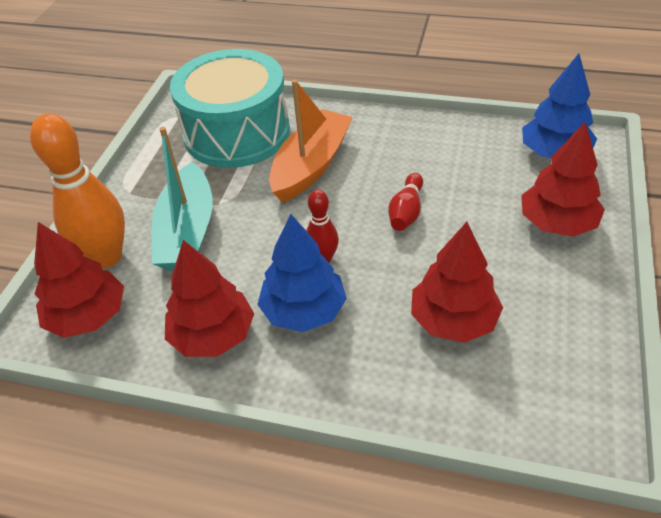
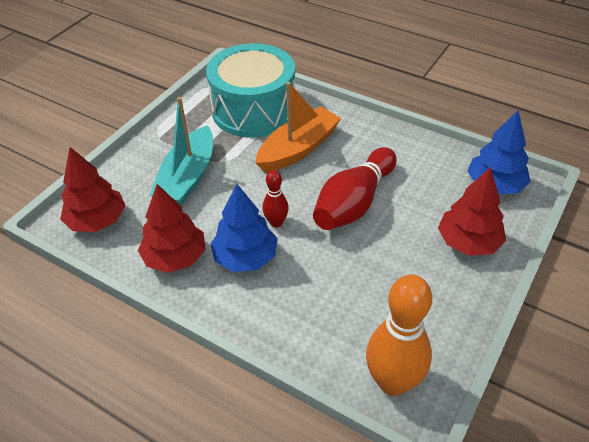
camera: 15 degrees right, 0 degrees up
orange bowling pin [30,114,125,268] -> orange bowling pin moved to [366,274,432,396]
red bowling pin [388,173,423,231] -> red bowling pin [313,147,397,230], size x1.94
red tree [411,222,503,343] -> none

